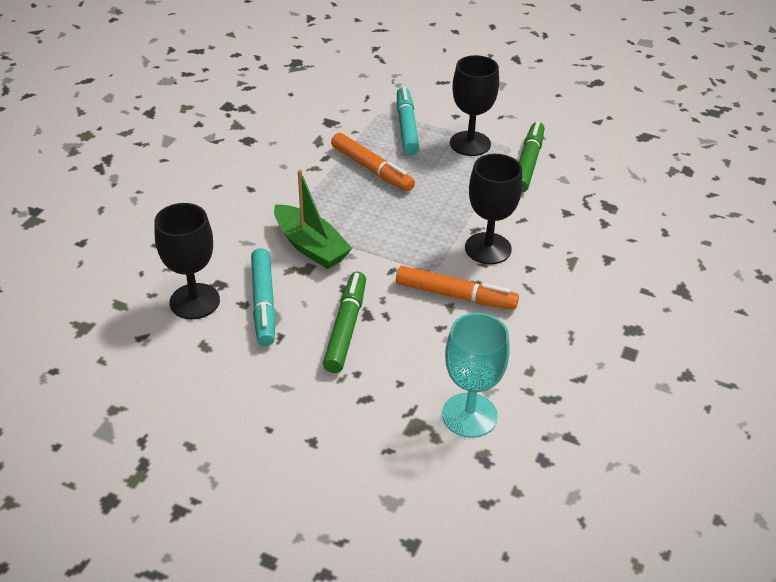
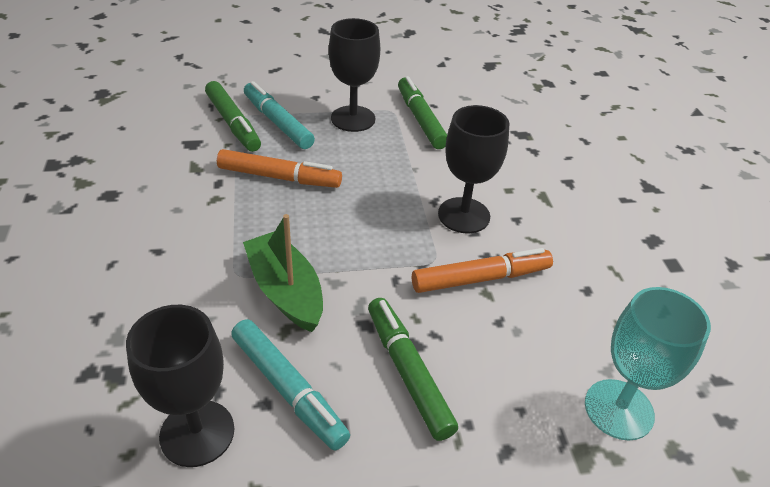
camera: 35 degrees left, 0 degrees up
green boat [274,169,353,269] -> green boat turned 135 degrees counterclockwise [243,214,323,332]
none -> green marker [205,81,261,152]

